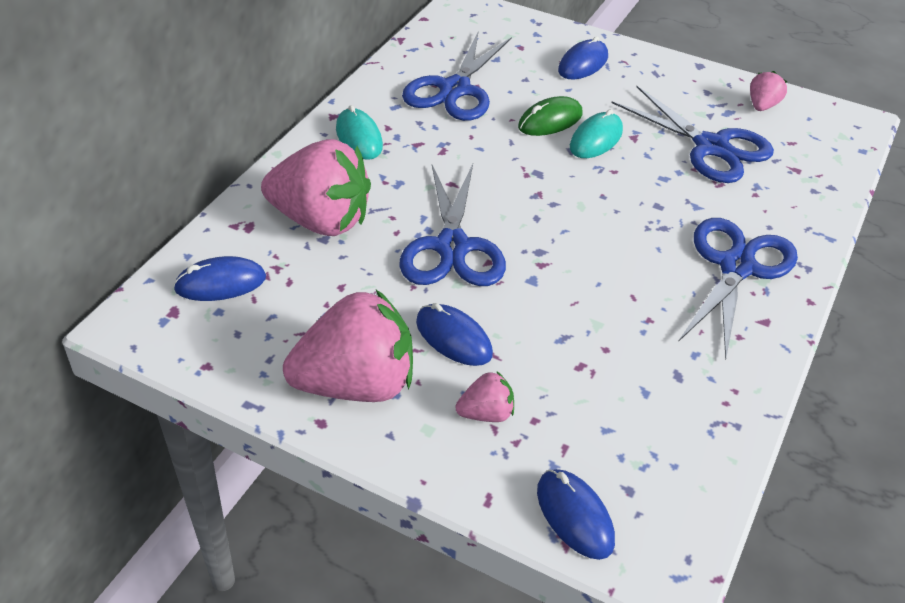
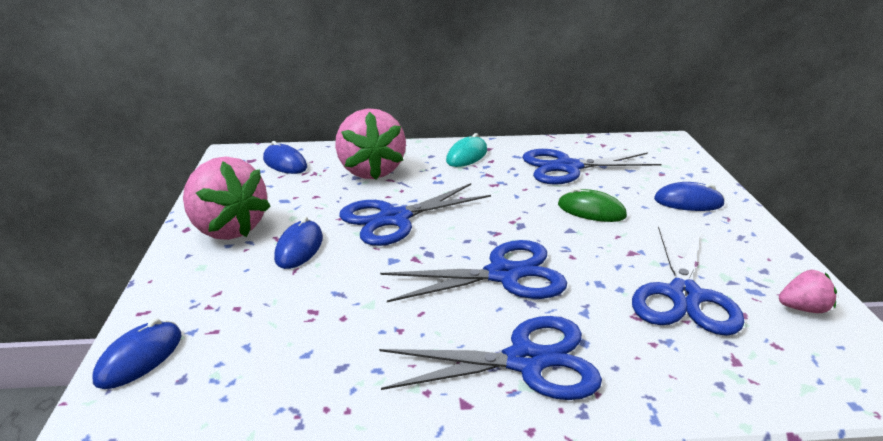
camera: 60 degrees right, 15 degrees down
pink strawberry [455,372,514,422] -> none
turquoise mouse [570,109,623,158] -> none
none -> blue scissors [380,240,567,302]

